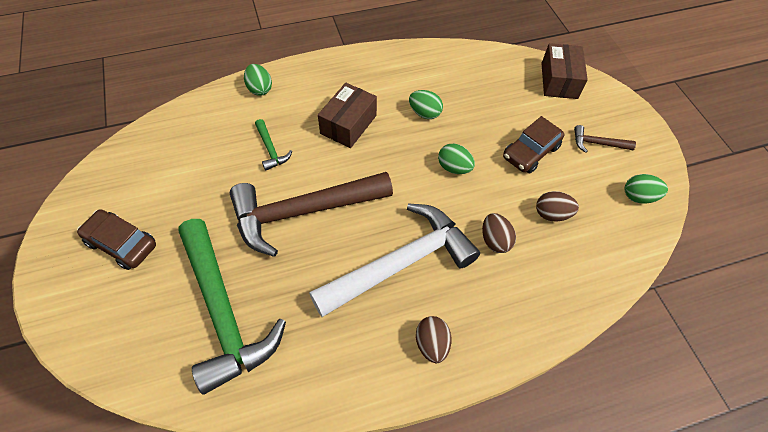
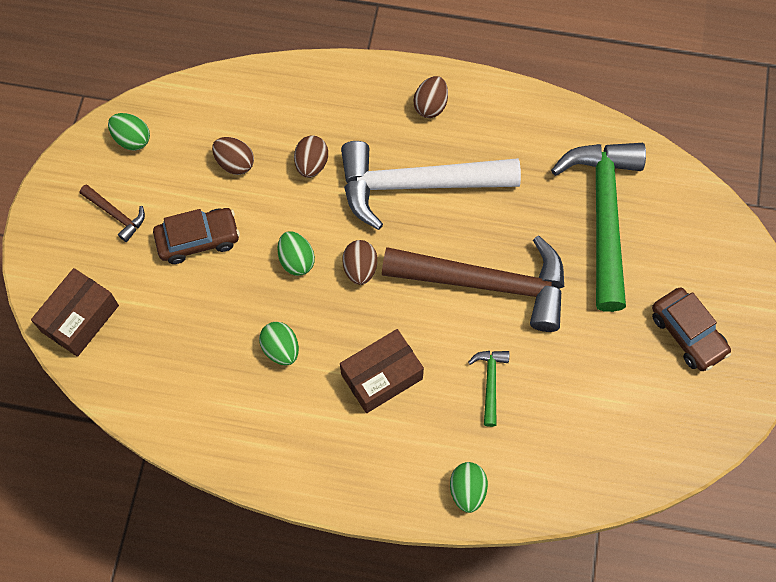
camera: 150 degrees left, 10 degrees up
none -> brown egg [343,240,377,285]

